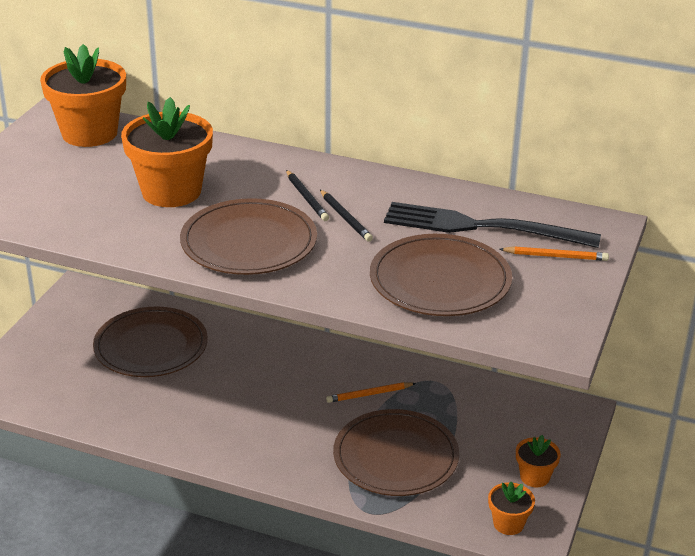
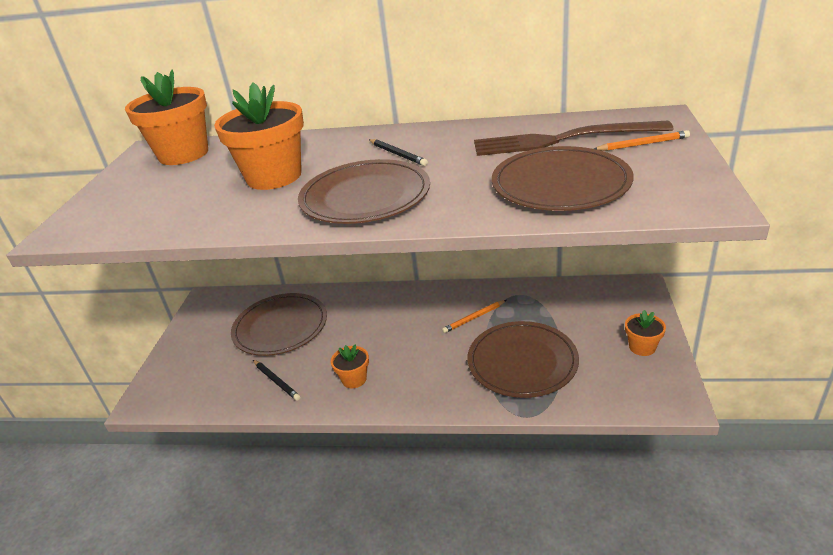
camera: 10 degrees left, 0 degrees up
black pencil [320,190,373,242] -> black pencil moved to [253,360,301,401]
black fork [384,202,601,248] -> brown fork [474,121,674,156]
orange flower pot [488,482,535,535] -> orange flower pot moved to [331,344,369,389]

